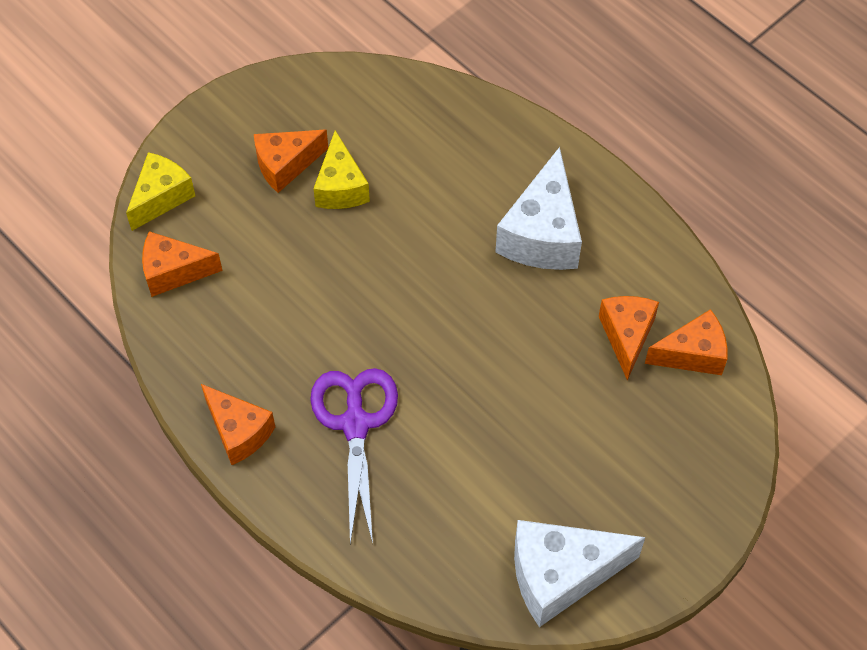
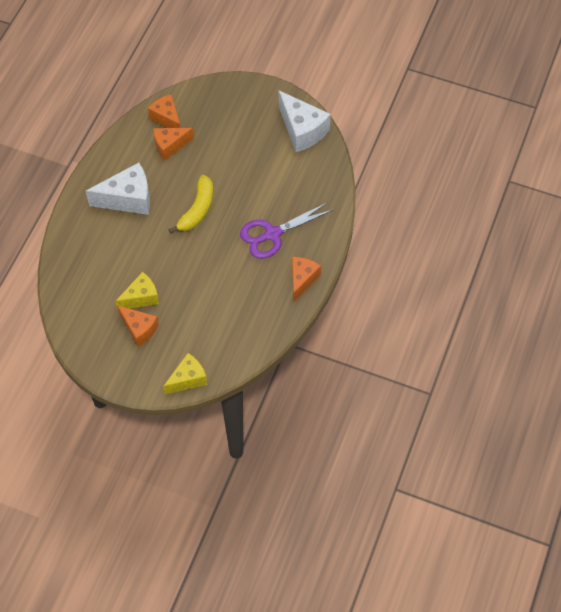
camera: 115 degrees left, 0 degrees up
yellow cheese [126,152,195,231] -> yellow cheese turned 135 degrees clockwise [163,353,207,394]
orange cheese [142,231,223,297] -> none
none -> yellow banana [168,175,213,234]

